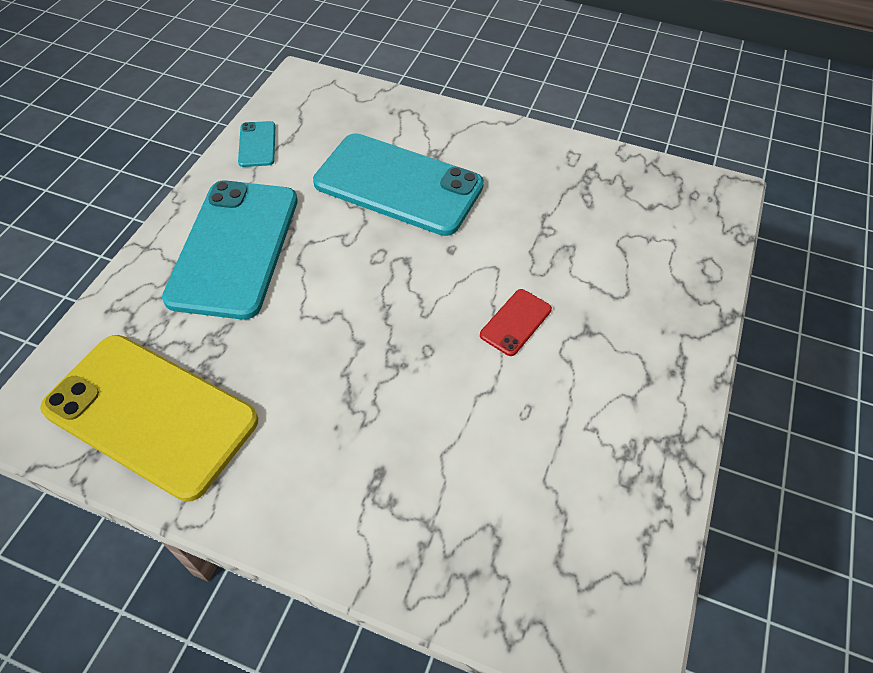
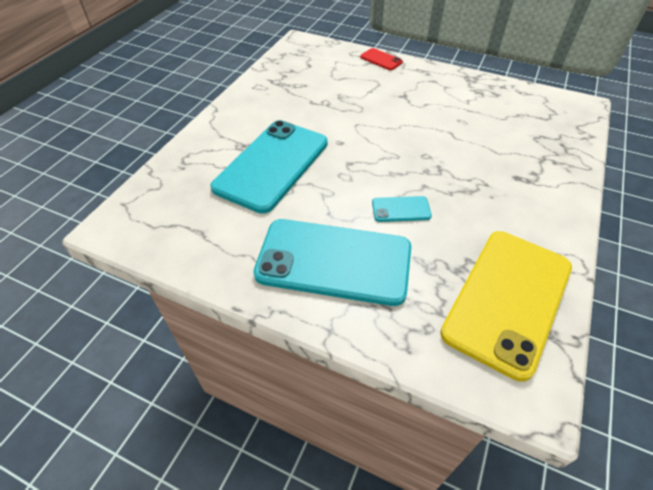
camera: 85 degrees left, 5 degrees down
turquoise phone [238,121,275,167] -> turquoise phone moved to [372,196,432,222]
red phone [480,289,552,356] -> red phone moved to [360,48,403,70]

